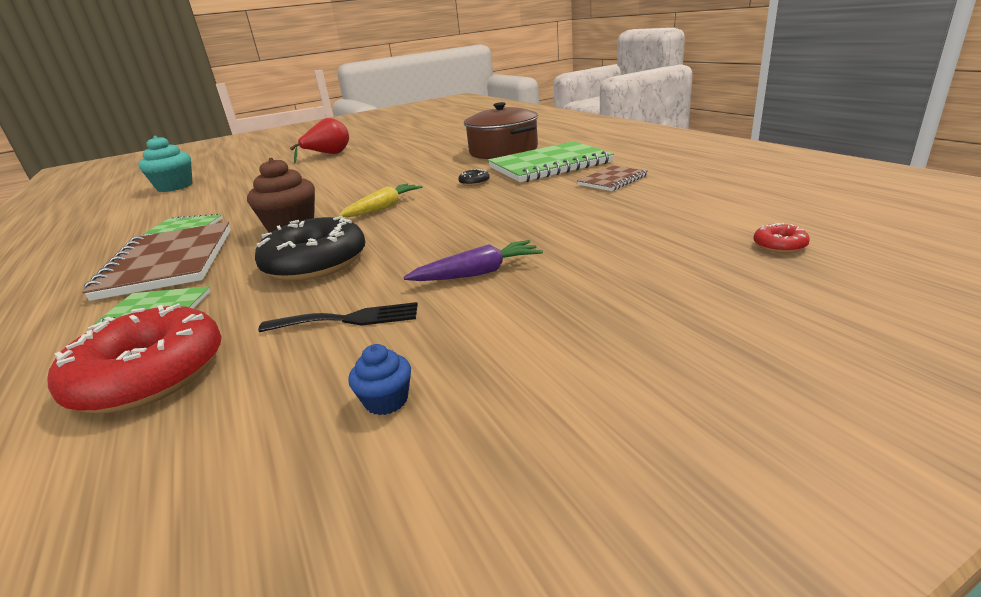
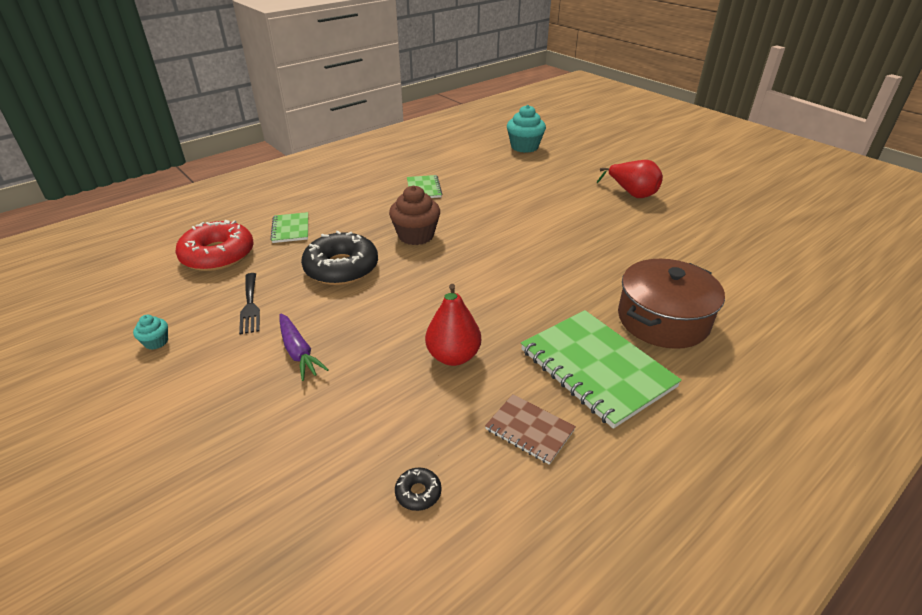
camera: 75 degrees right, 10 degrees up
brown notebook [82,222,231,301] -> none
yellow carrot [338,184,423,217] -> none
blue cupcake [348,344,411,415] -> turquoise cupcake [133,315,168,350]
black donut [458,169,490,186] -> black donut moved to [395,468,441,511]
red donut [753,223,810,253] -> none
none -> red pear [425,284,481,366]

